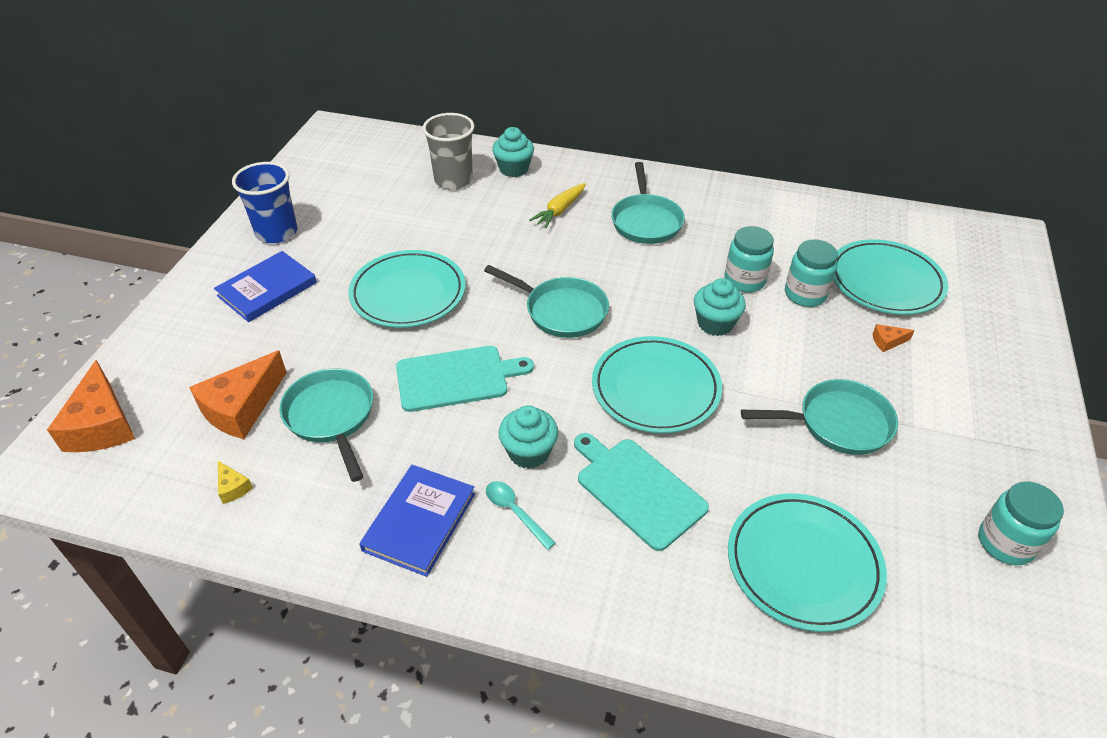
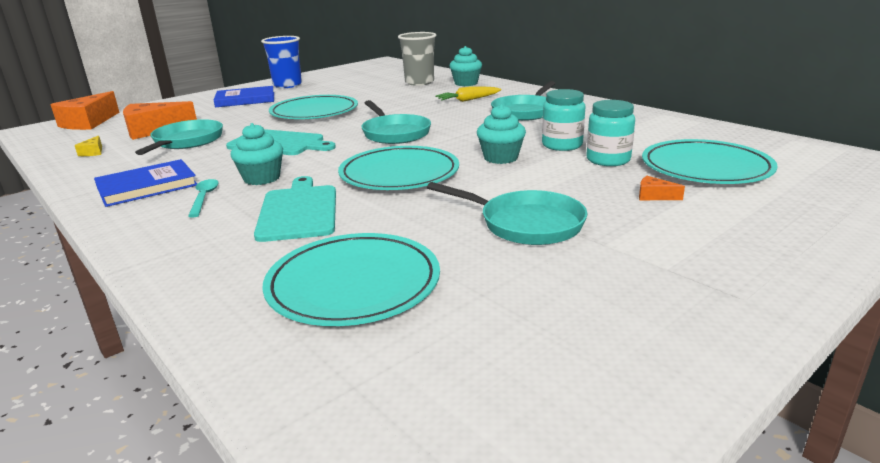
camera: 35 degrees right, 20 degrees down
turquoise jar [979,481,1064,566] -> none

